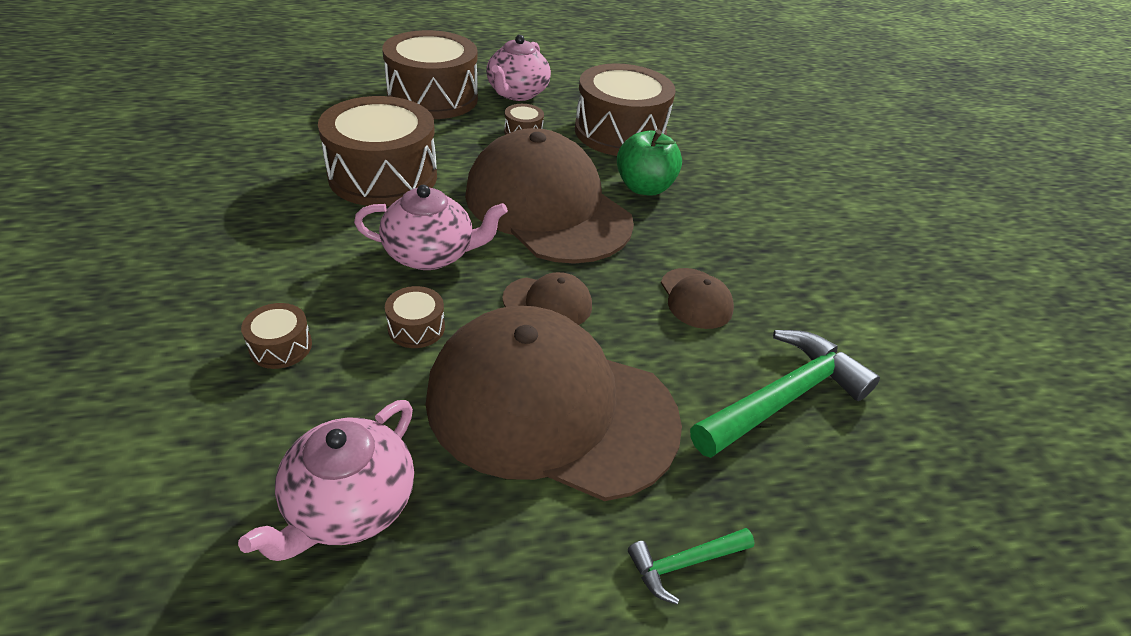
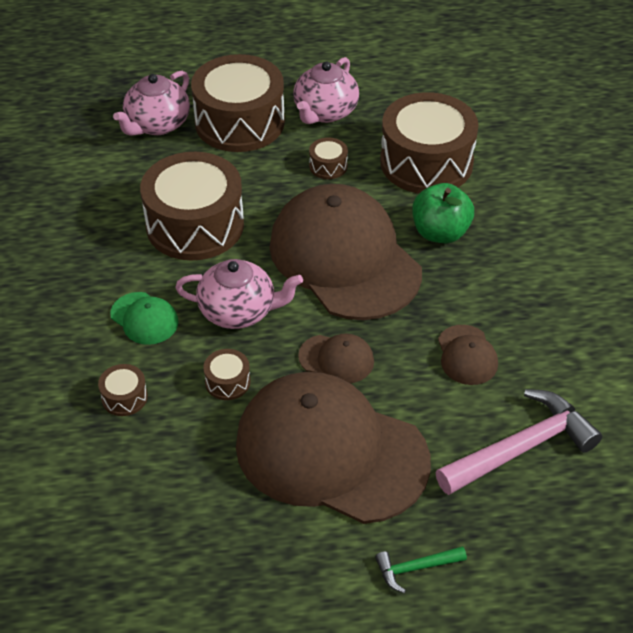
camera: 10 degrees right, 5 degrees up
pink teapot [238,400,414,561] -> pink teapot moved to [113,71,190,136]
green hammer [690,330,880,458] -> pink hammer [435,389,602,495]
none -> green cap [110,292,178,345]

